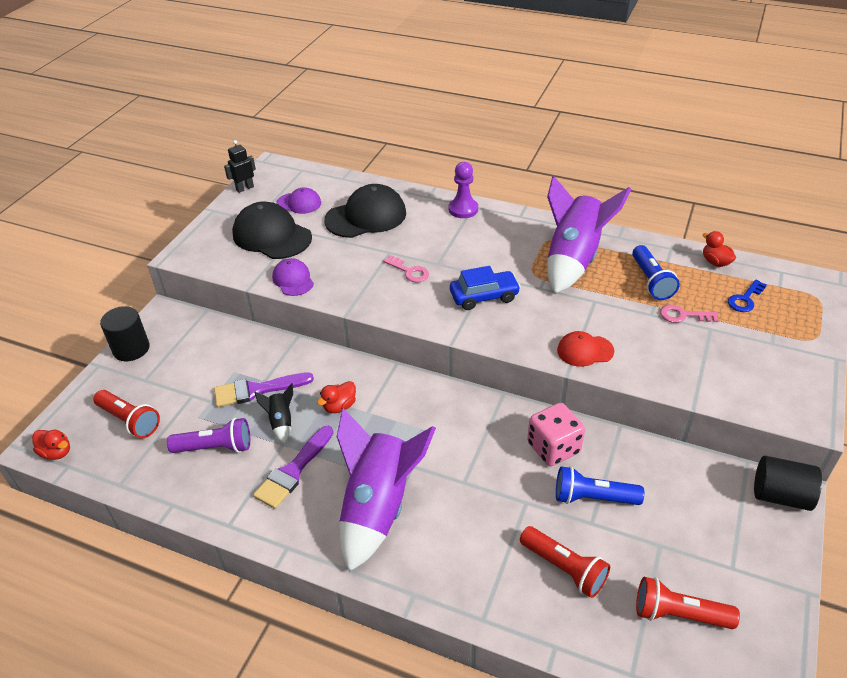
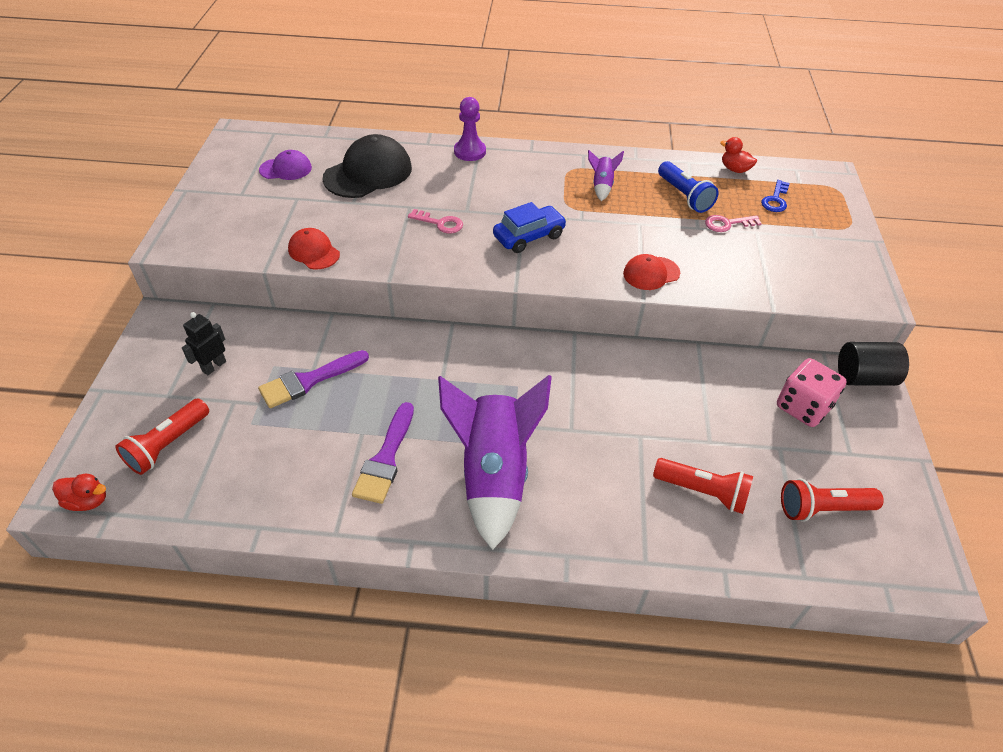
camera: 20 degrees left, 5 degrees up
red flashlight [93,390,160,438] -> red flashlight turned 105 degrees clockwise [115,398,209,475]
black cylinder [100,306,150,361] -> none
purple flashlight [167,418,250,453] -> none
black robot [224,140,256,193] -> black robot moved to [182,312,226,375]
black cap [232,202,312,259] -> none
black rocket [254,383,293,444] -> none
purple cap [272,258,314,296] -> red cap [288,228,340,269]
red duck [317,381,356,413] -> none
pink dice [527,403,585,466] -> pink dice moved to [777,358,847,427]
purple rocket [547,175,631,294] -> purple rocket [588,150,624,201], size x0.43
blue flashlight [556,466,644,505] -> none

